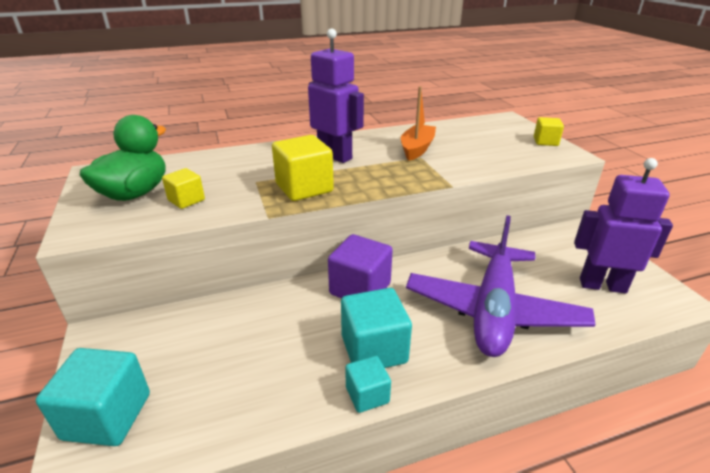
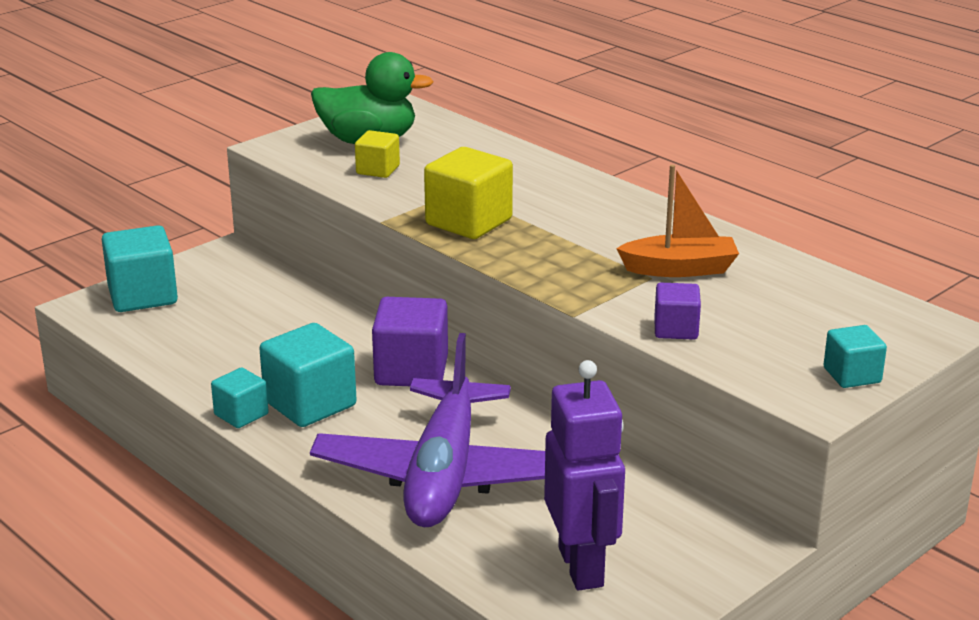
camera: 65 degrees right, 5 degrees down
purple robot [308,28,364,163] -> none
purple plane [406,215,596,357] -> purple plane turned 75 degrees counterclockwise [310,333,545,527]
yellow cube [534,117,564,146] -> turquoise cube [823,325,887,388]
none -> purple cube [654,283,701,340]

